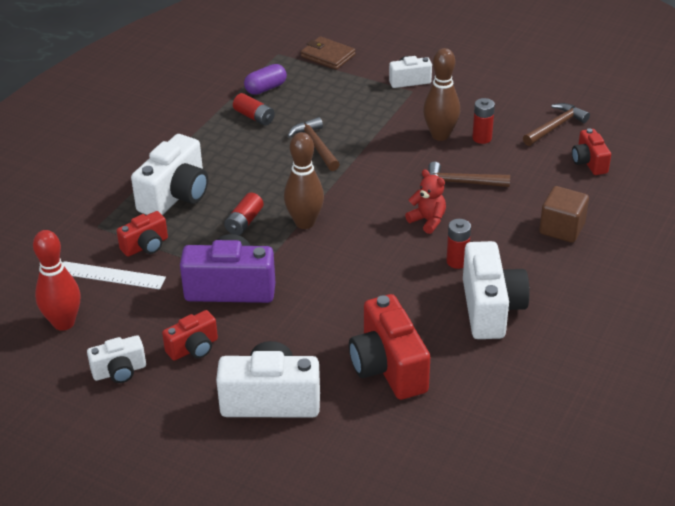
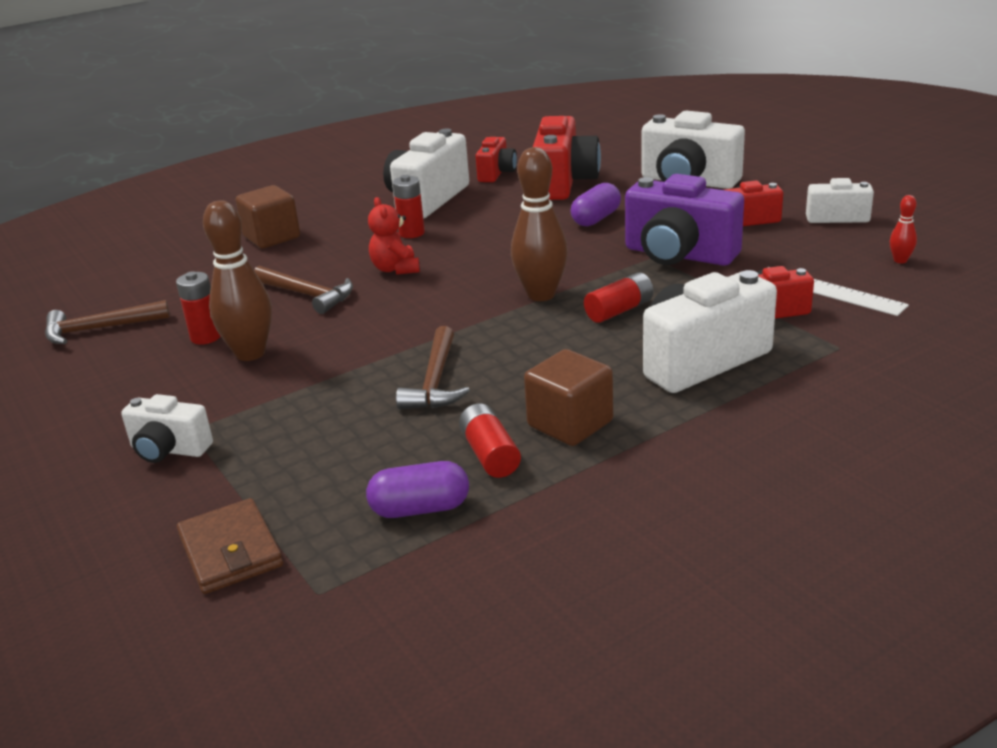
camera: 150 degrees left, 10 degrees down
red bowling pin [33,230,80,331] -> red bowling pin [890,195,917,263], size x0.46
red camera [572,128,611,175] -> red camera moved to [476,137,517,182]
none -> brown cube [524,349,613,446]
none -> purple capsule [571,183,621,226]

